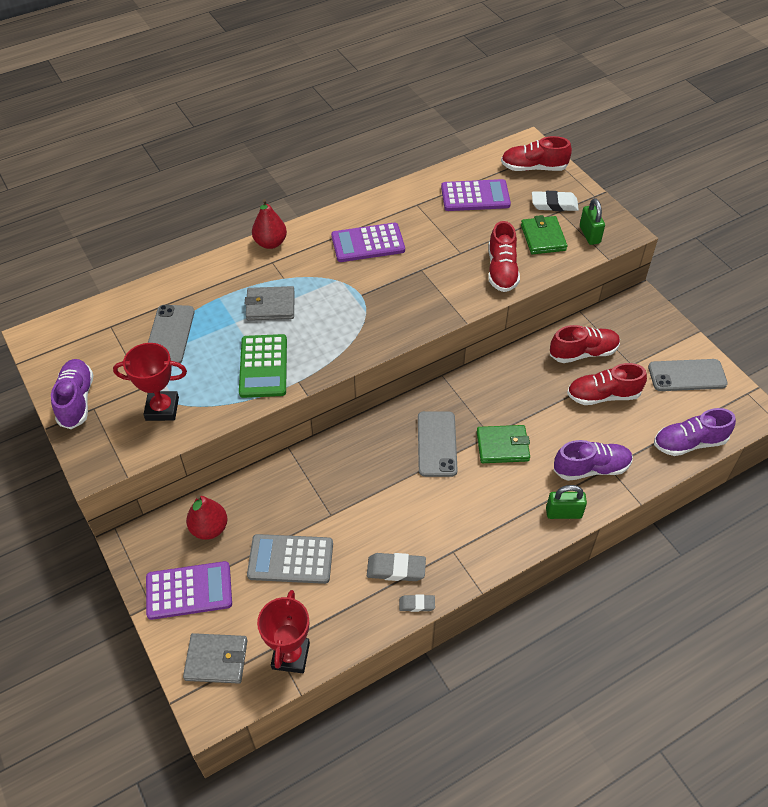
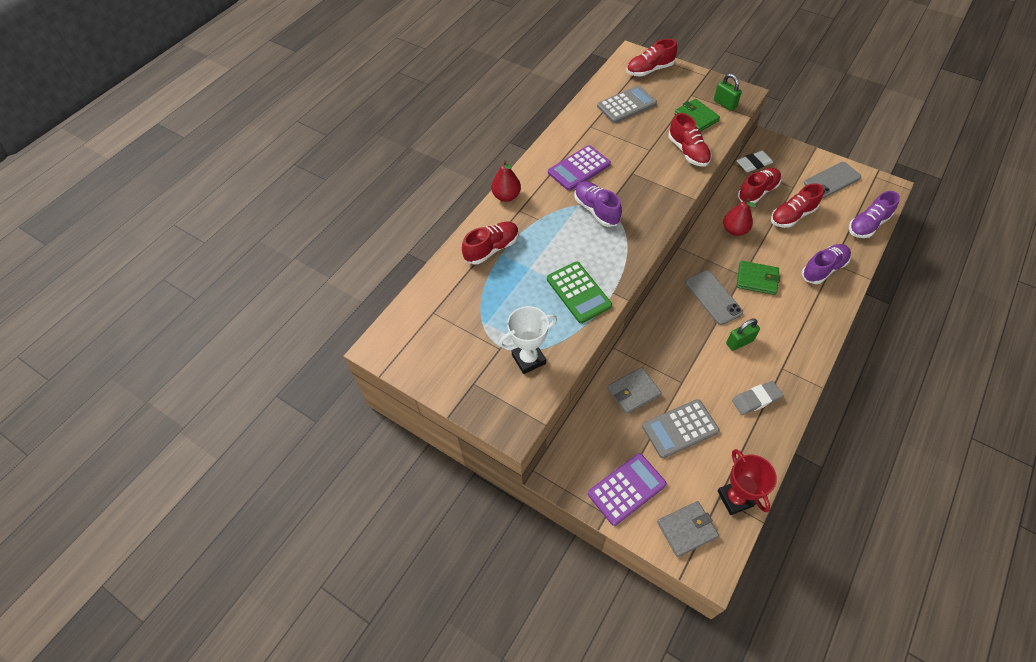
camera: 25 degrees left, 5 degrees up
purple shoe [51,359,93,429] -> purple shoe moved to [574,181,622,227]
red trophy [113,343,187,421] -> white trophy [499,306,557,374]
grey phone [148,305,195,364] -> none
red pear [186,495,227,540] -> red pear moved to [723,198,757,236]
grey wallet [245,286,295,321] -> grey wallet moved to [607,367,662,415]
grey eraser [399,594,435,612] -> none
purple calculator [441,179,511,211] -> grey calculator [597,85,657,123]
green wallet [477,425,530,463] -> green wallet turned 45 degrees clockwise [737,261,780,295]
white eraser [532,191,579,211] -> white eraser moved to [736,151,773,172]
green padlock [546,485,587,519] -> green padlock moved to [726,319,760,351]
none -> red shoe [462,222,519,265]

